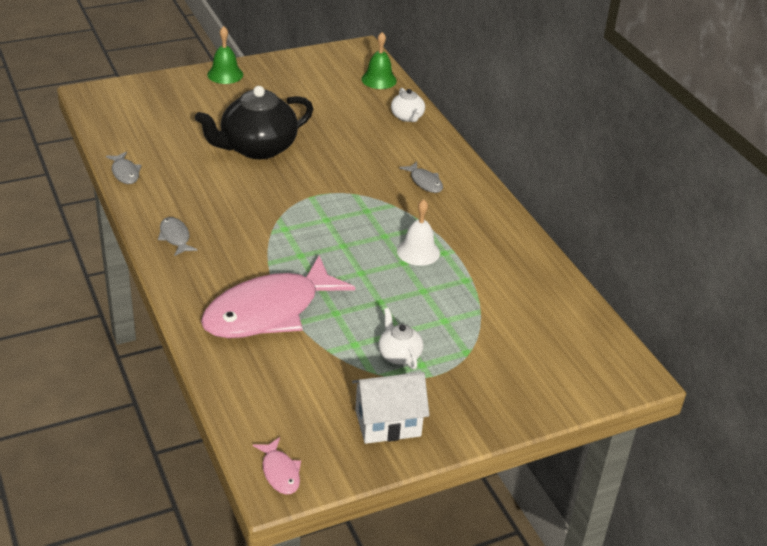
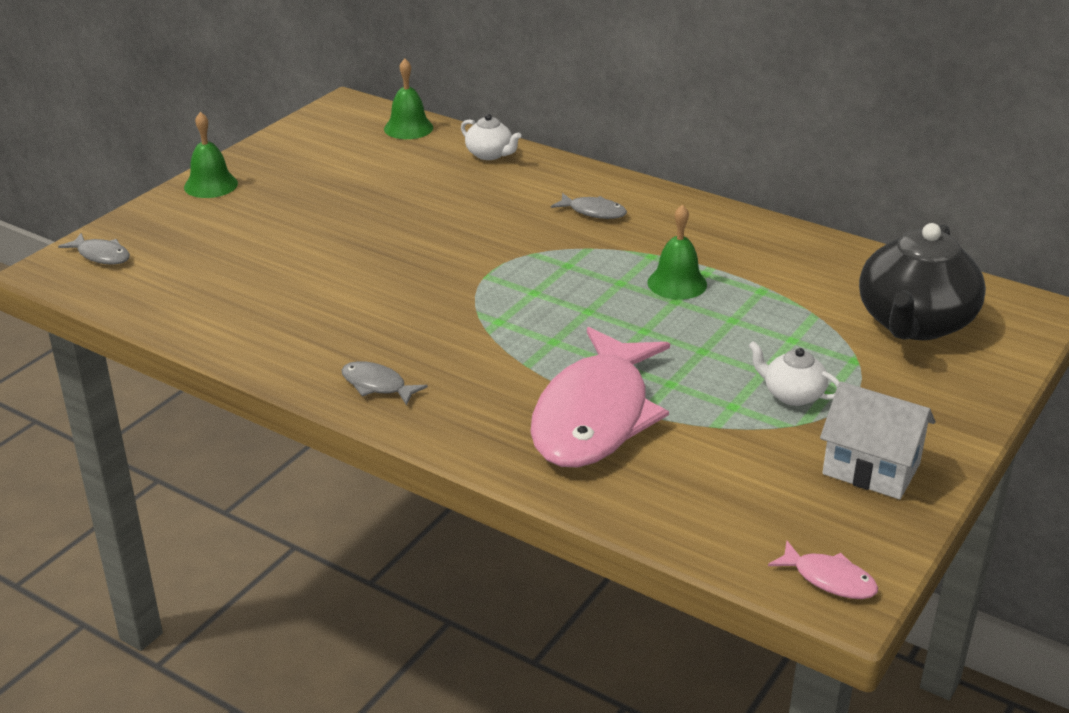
camera: 30 degrees left, 5 degrees down
grey fish [106,152,142,184] -> grey fish moved to [58,233,130,264]
black teapot [195,86,313,159] -> black teapot moved to [859,223,986,340]
white house [352,372,430,444] -> white house turned 75 degrees clockwise [820,382,935,499]
white bell [397,199,440,266] -> green bell [647,204,707,300]

